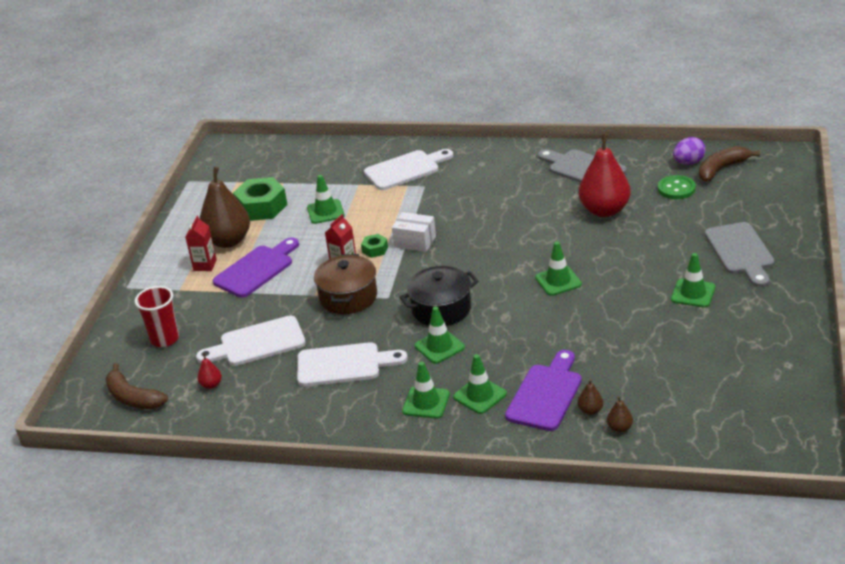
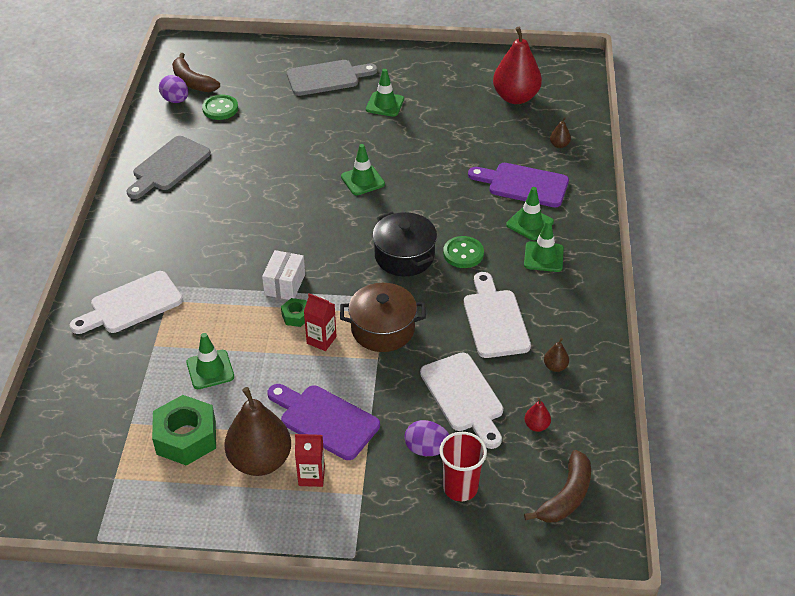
camera: 100 degrees left, 10 degrees up
white cutting board [364,149,453,190] -> white cutting board turned 90 degrees counterclockwise [70,271,183,334]
green traffic cone [415,306,465,364] -> green button [443,236,484,268]
brown pear [578,379,603,415] -> brown pear moved to [544,338,569,372]
red pear [579,134,631,217] -> red pear moved to [493,27,542,104]
none -> purple egg [404,420,450,456]

